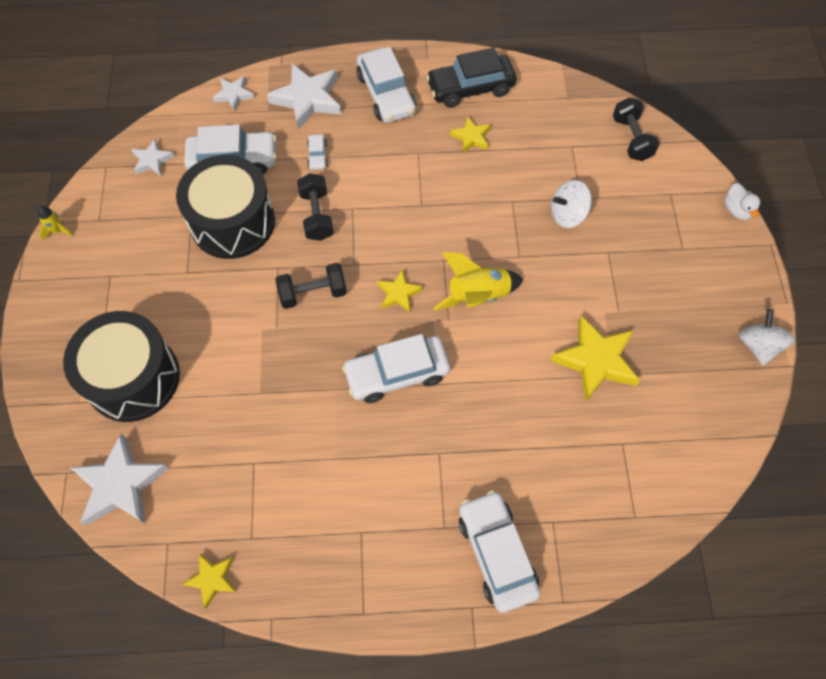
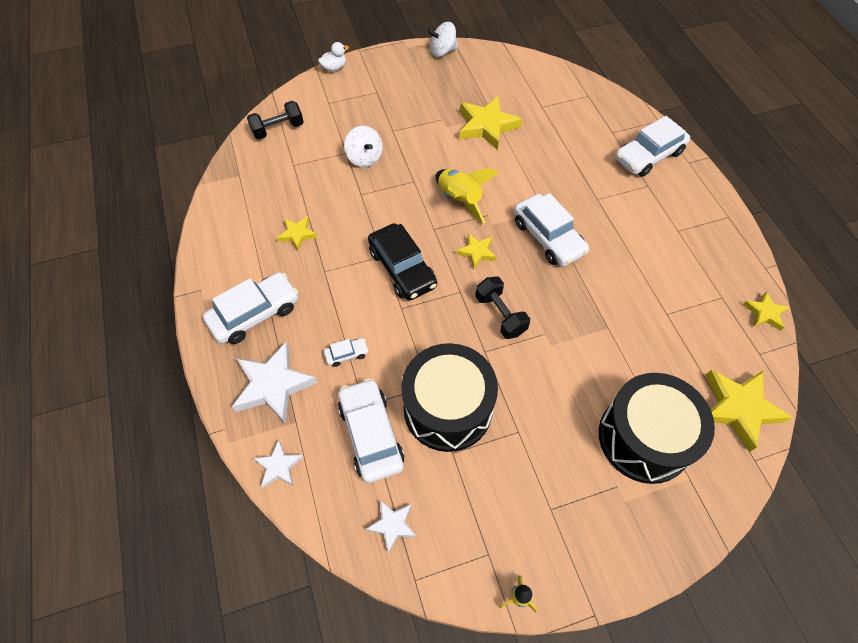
camera: 105 degrees left, 5 degrees down
white star [70,434,169,526] -> yellow star [705,370,793,452]
black dumbbell [297,173,334,241] -> none
black car [426,48,517,108] -> black car moved to [368,223,437,300]

